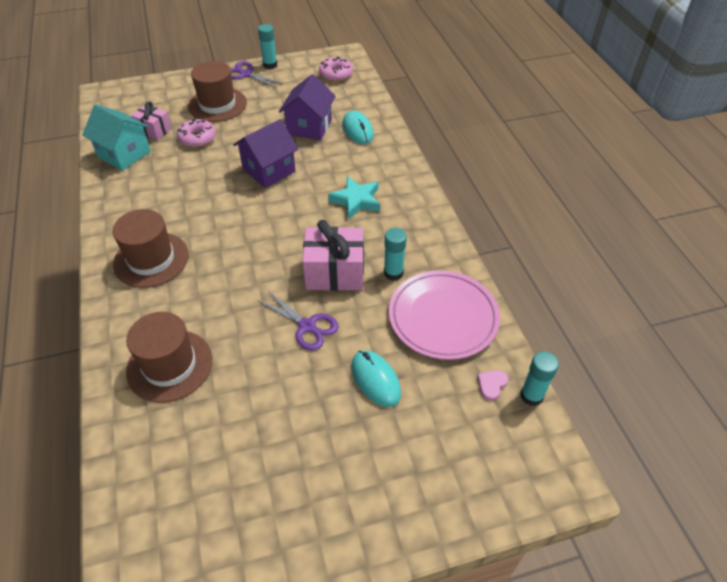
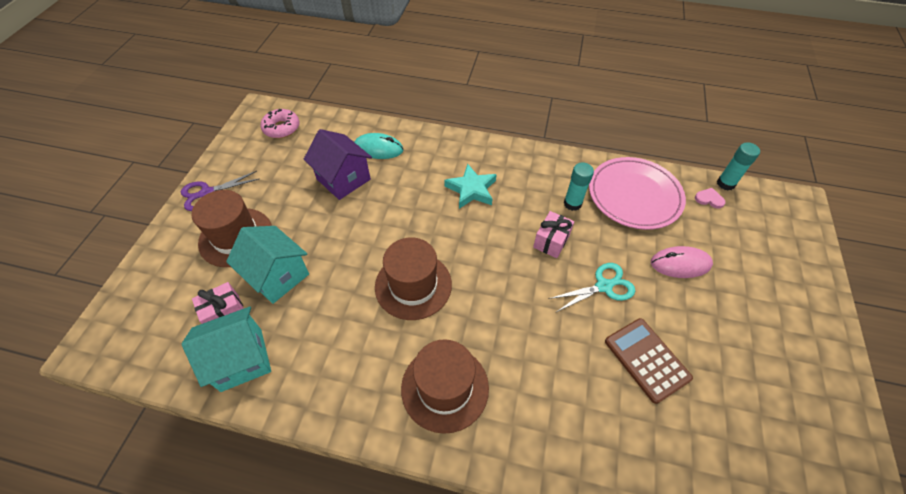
camera: 60 degrees left, 5 degrees up
brown hat [126,312,212,403] -> brown hat moved to [375,237,452,320]
pink donut [177,119,216,147] -> turquoise house [226,226,309,304]
purple house [233,119,298,188] -> none
purple scissors [257,291,339,351] -> turquoise scissors [549,263,635,312]
turquoise glue stick [258,24,277,69] -> none
pink gift [302,220,364,291] -> pink gift [533,211,574,258], size x0.60
turquoise mouse [351,350,401,407] -> pink mouse [651,246,713,278]
pink heart [477,370,509,401] -> pink heart turned 135 degrees clockwise [695,188,726,209]
none -> brown calculator [605,318,693,404]

